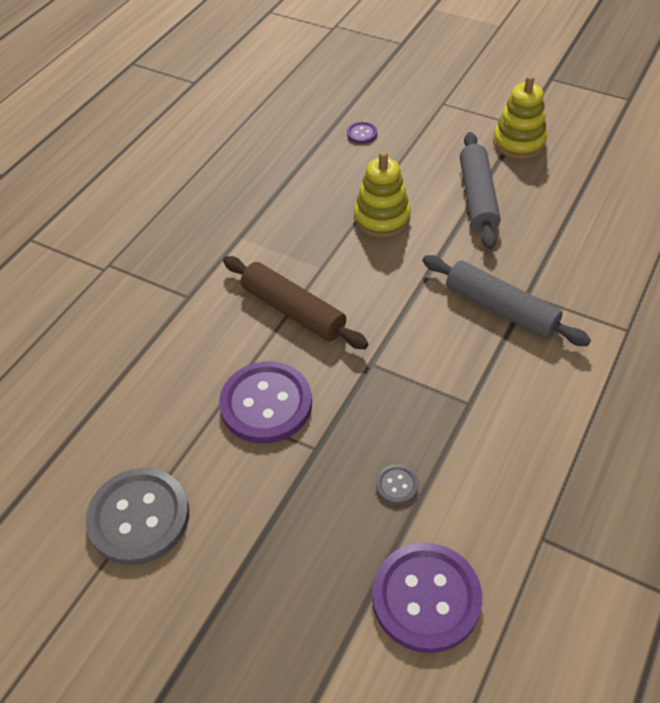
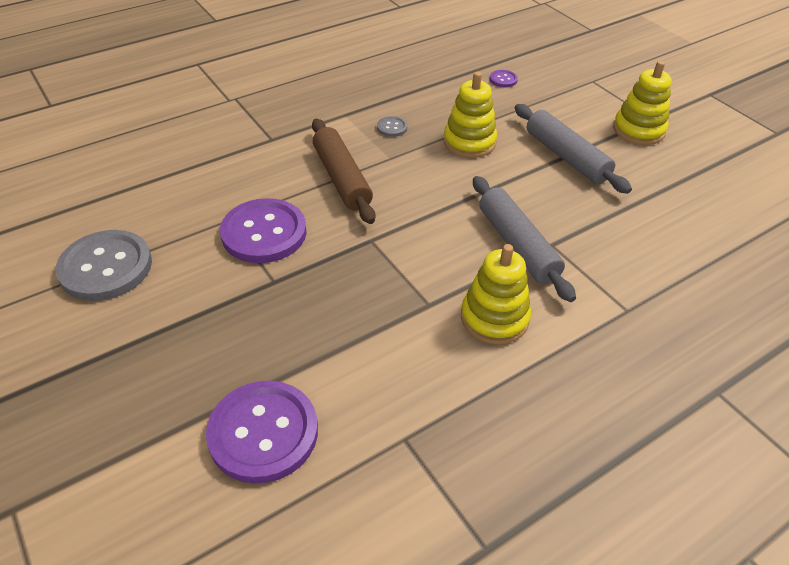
camera: 25 degrees right, 5 degrees down
grey button [376,464,419,505] -> grey button moved to [377,116,407,137]
grey rolling pin [460,132,501,249] -> grey rolling pin turned 60 degrees counterclockwise [515,104,632,194]
none -> yellow stacking toy [461,244,531,345]

